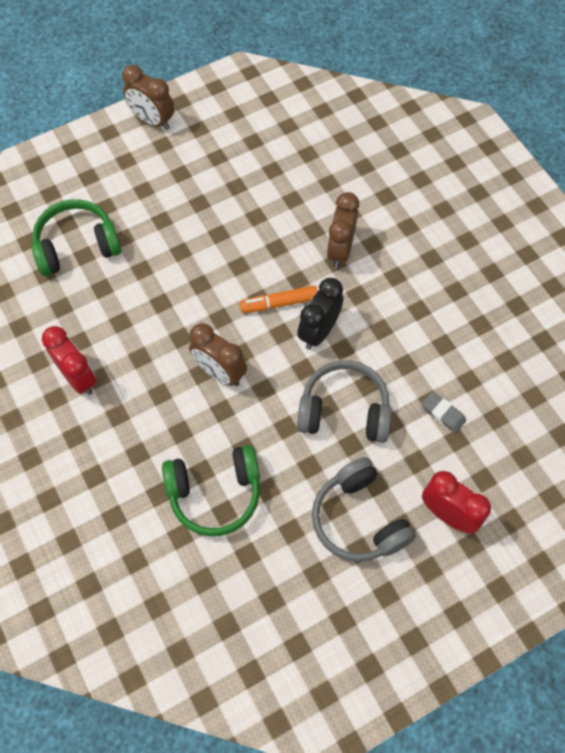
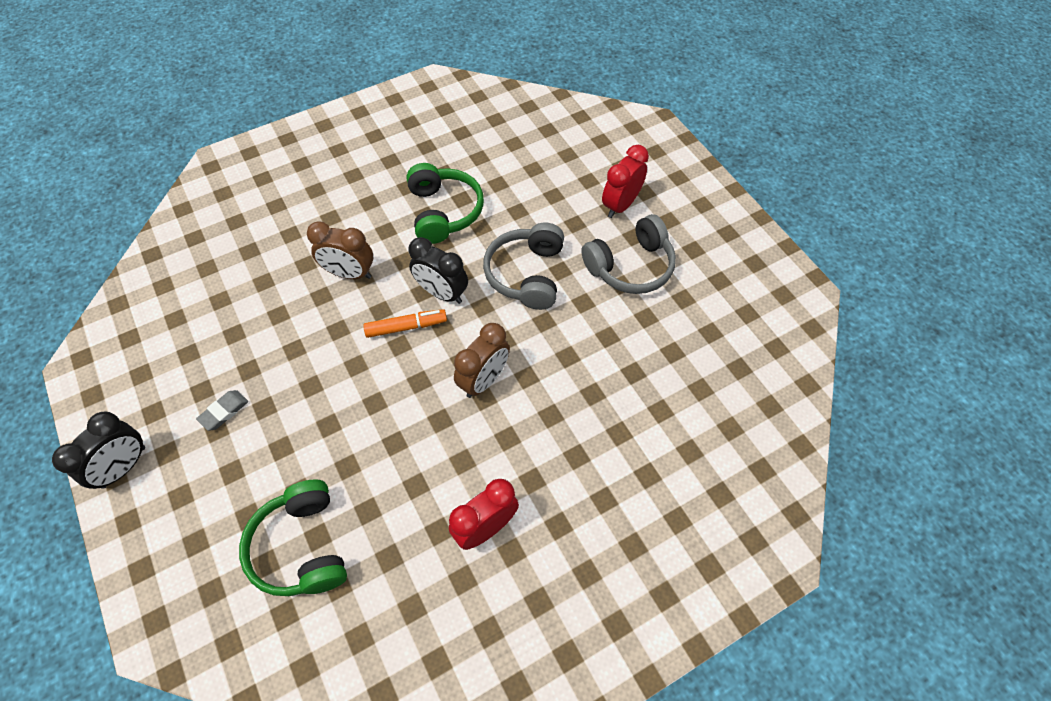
camera: 90 degrees left, 5 degrees down
brown clock [122,65,175,130] -> black clock [52,411,145,489]
green headphones [162,445,260,536] -> green headphones moved to [407,163,484,244]
orange marker [240,286,318,313] -> orange marker turned 90 degrees counterclockwise [363,309,447,338]
grey eraser [422,391,466,433] -> grey eraser moved to [196,390,248,431]

